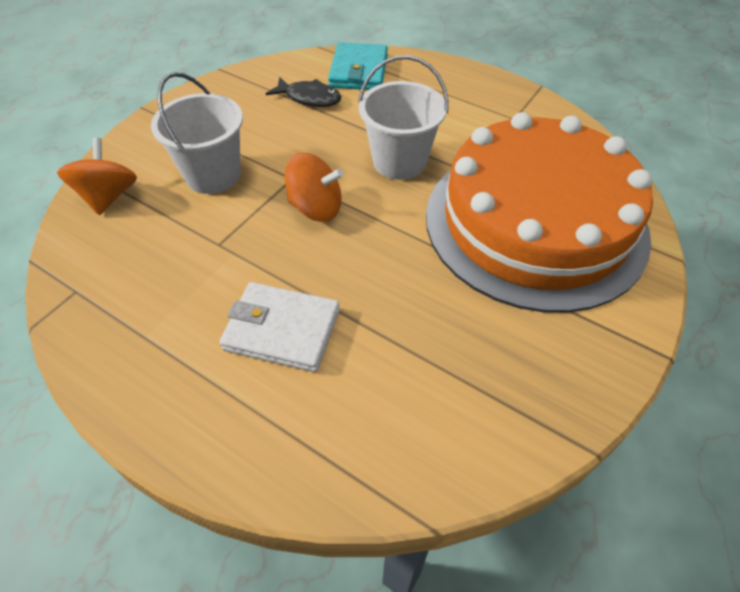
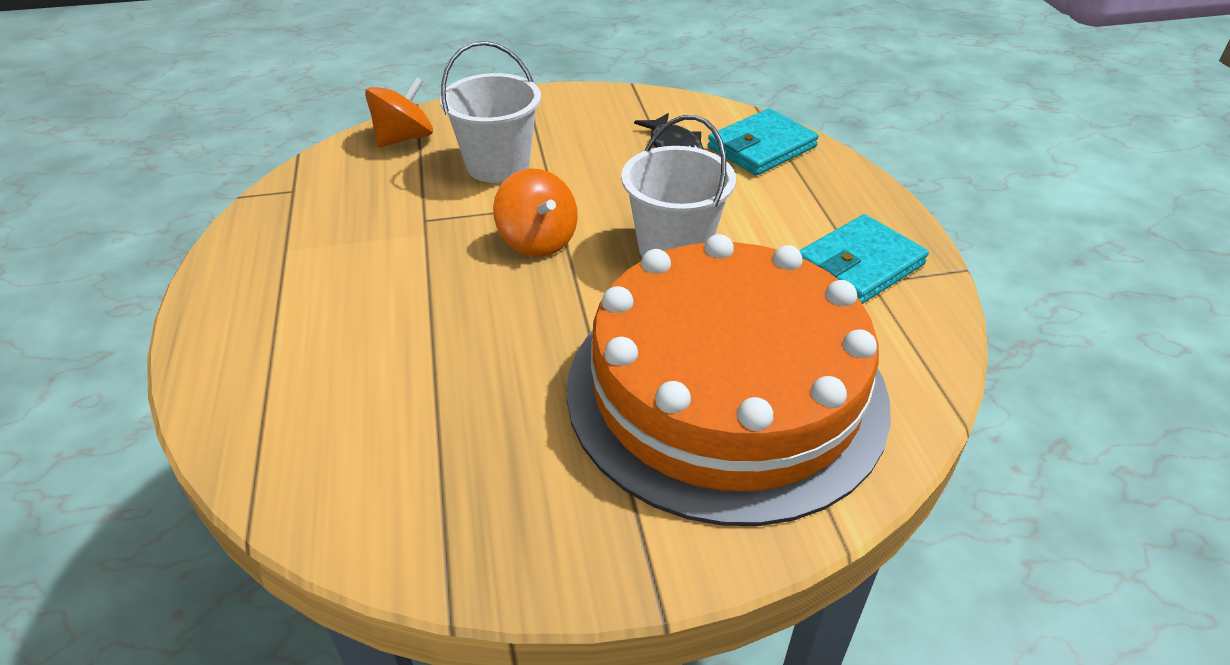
camera: 45 degrees right, 10 degrees down
white wallet [220,282,340,372] -> none
none -> turquoise wallet [799,214,929,304]

